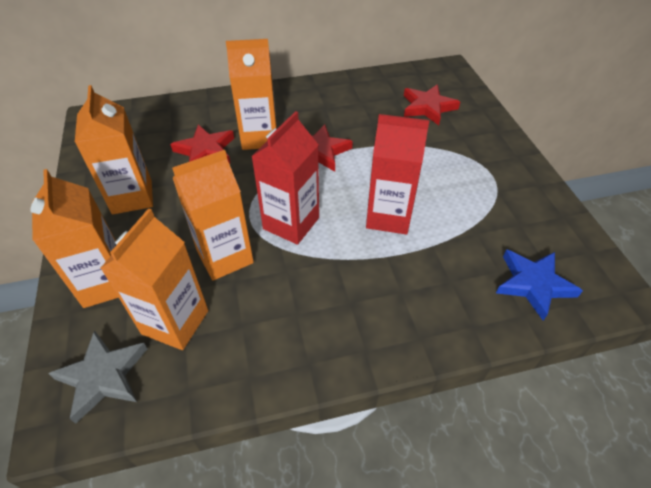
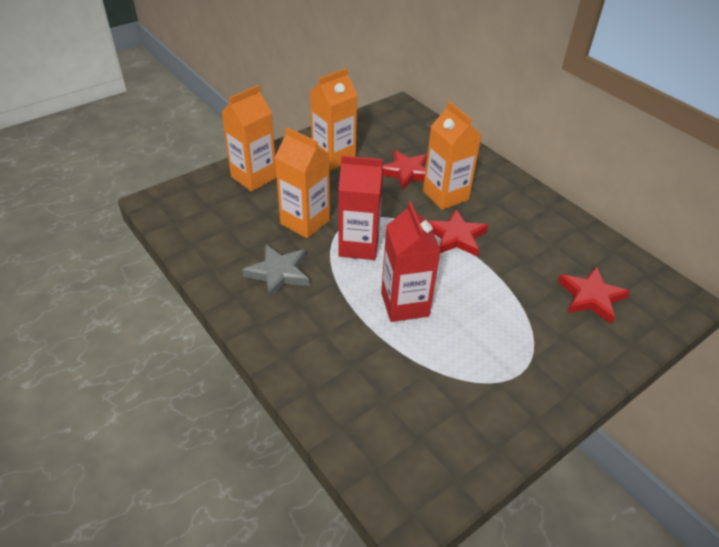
camera: 65 degrees right, 5 degrees down
grey star [48,330,147,424] -> grey star moved to [242,245,309,299]
orange carton [100,208,208,350] -> none
blue star [496,249,583,321] -> none

